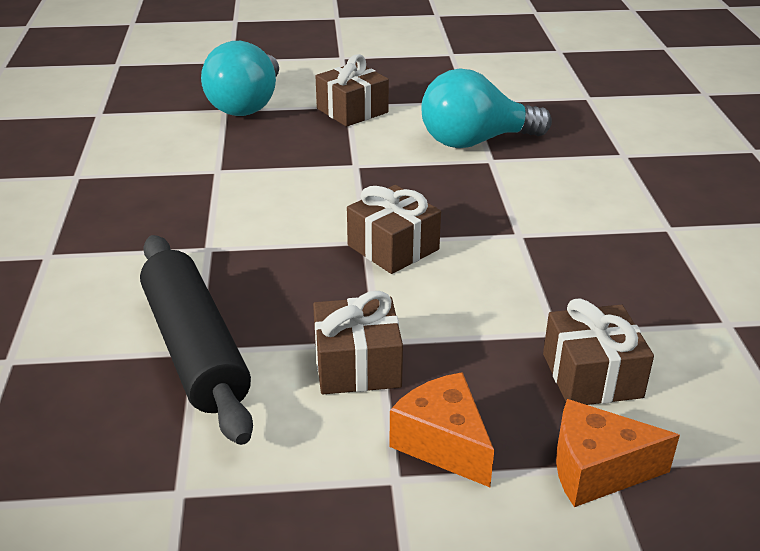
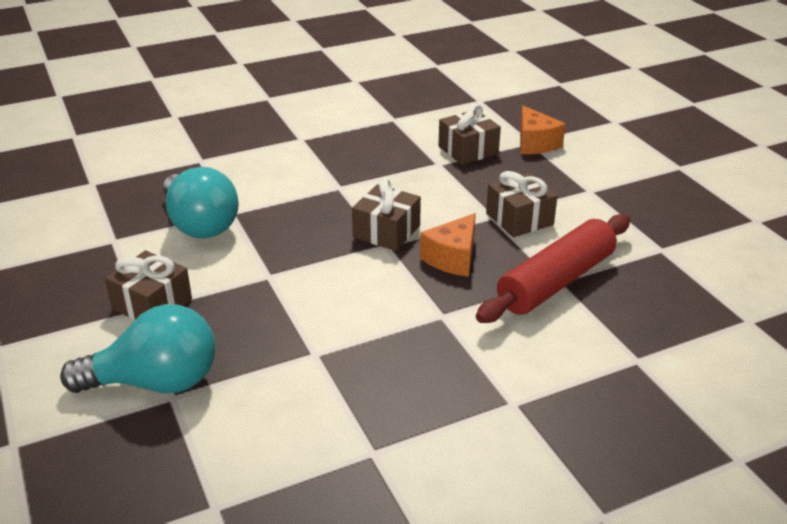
camera: 110 degrees left, 0 degrees up
black rolling pin [140,235,253,445] -> red rolling pin [476,214,630,323]
orange cheese [389,372,494,487] -> orange cheese moved to [420,213,476,277]

